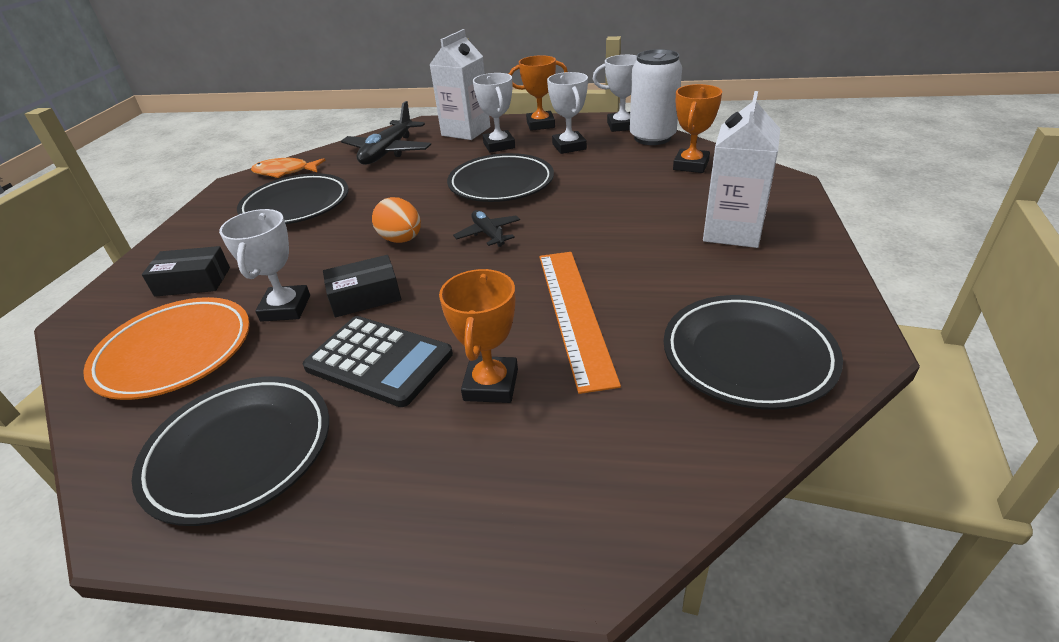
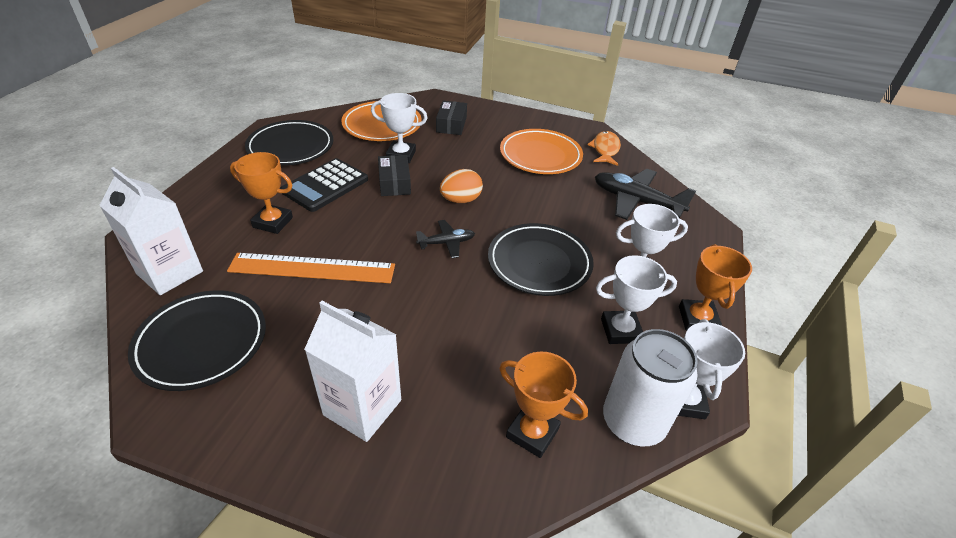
camera: 95 degrees right, 5 degrees up
black plate [237,173,349,224] -> orange plate [500,129,583,174]
white carton [429,29,490,140] -> white carton moved to [99,167,203,295]

